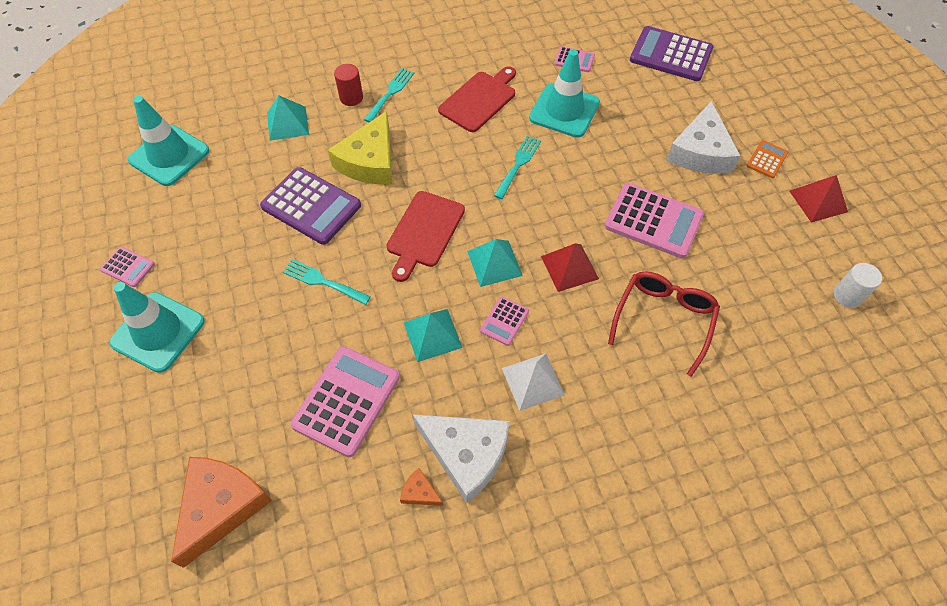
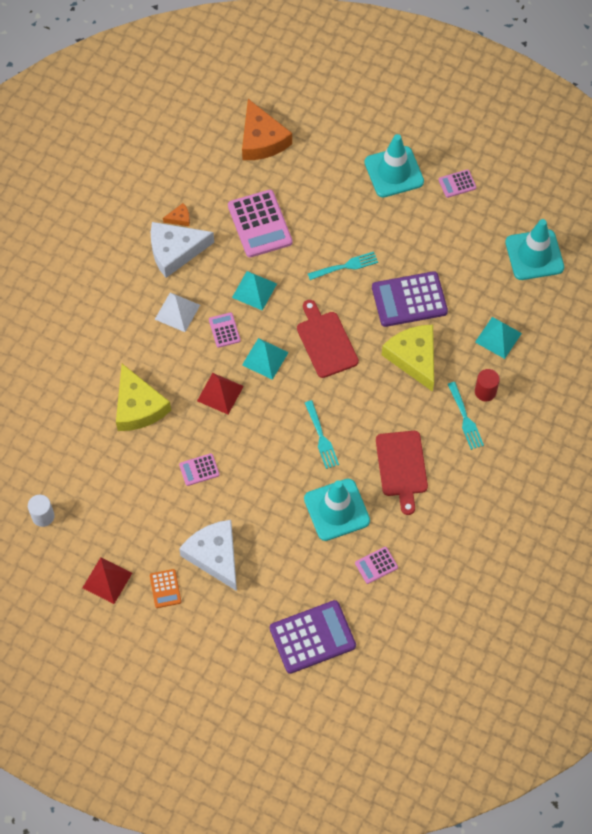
camera: 135 degrees right, 5 degrees up
pink calculator [604,183,704,258] -> pink calculator [179,453,220,486], size x0.50
red glasses [608,272,720,377] -> yellow cheese [116,364,171,431]

